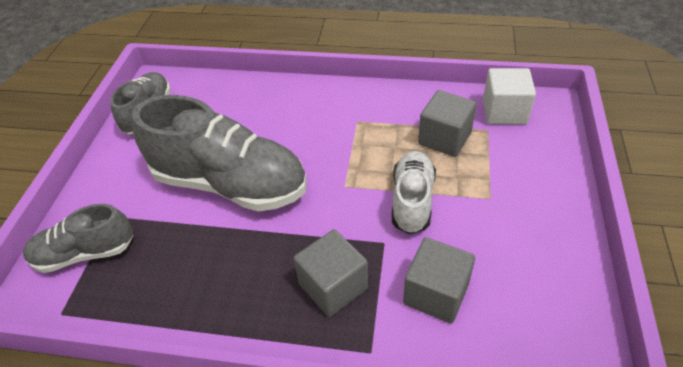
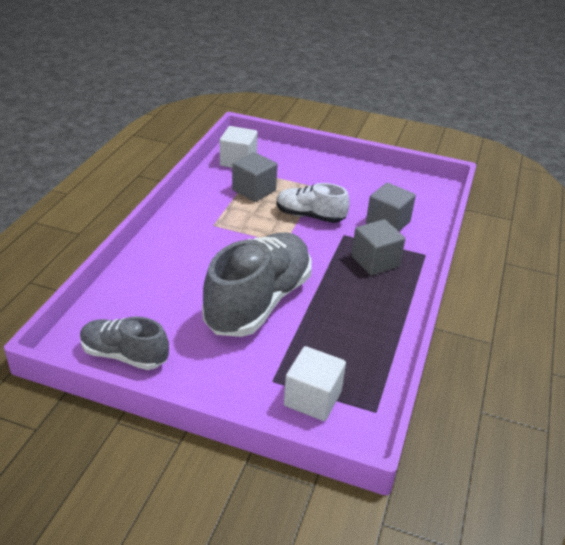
camera: 85 degrees left, 10 degrees down
grey shoe [23,204,133,273] -> white cube [284,346,346,421]

